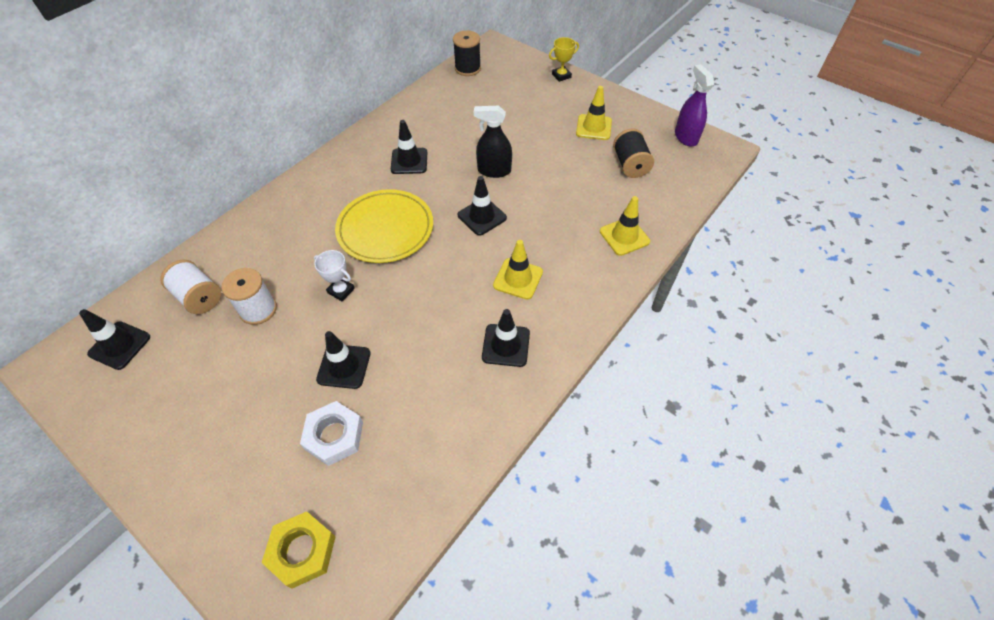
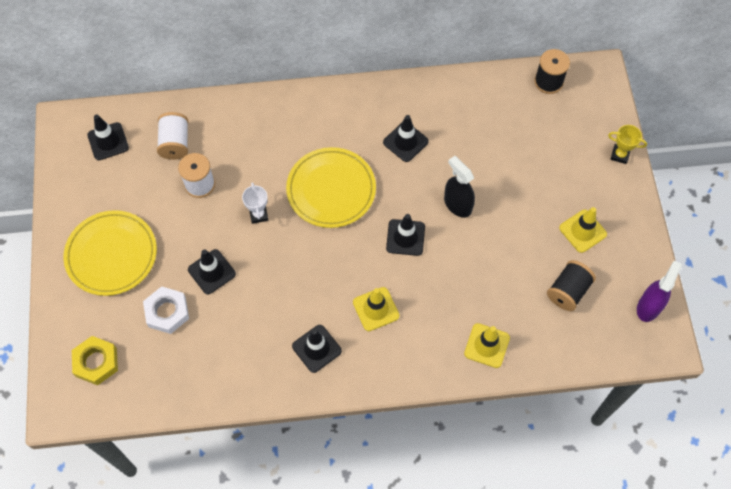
camera: 45 degrees right, 10 degrees up
none -> yellow plate [63,210,157,296]

